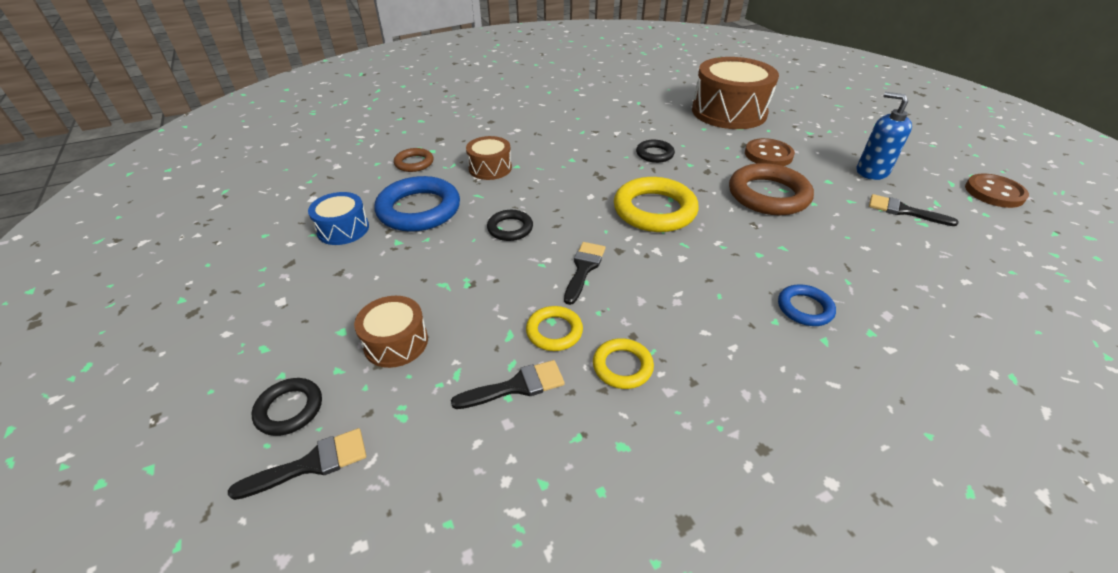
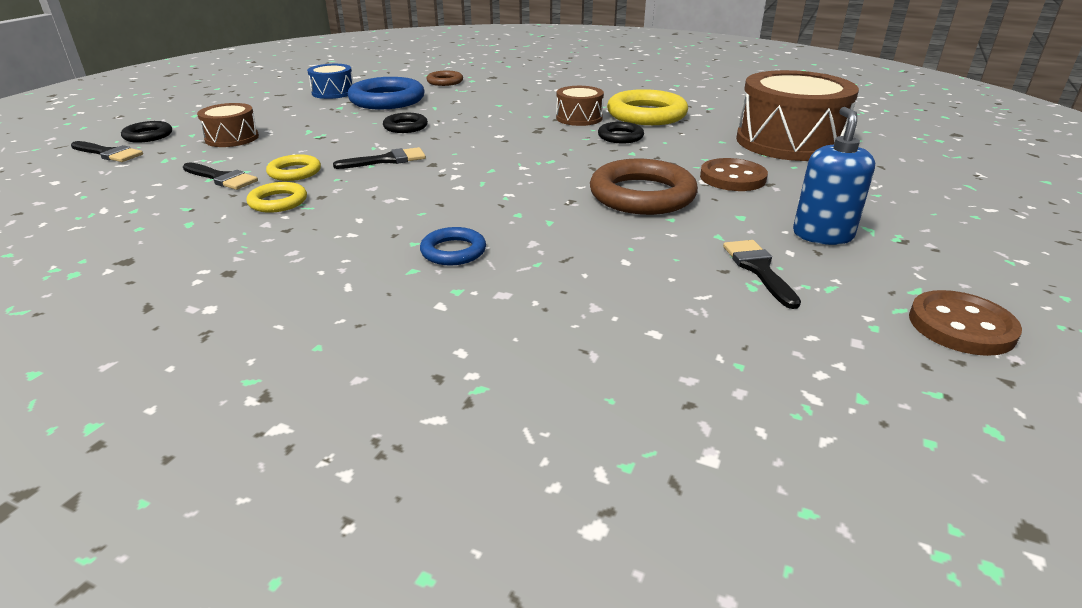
camera: 50 degrees right, 10 degrees down
brown drum [466,136,512,180] -> brown drum moved to [556,86,604,126]
yellow ring [614,177,699,232] -> yellow ring moved to [607,89,688,125]

